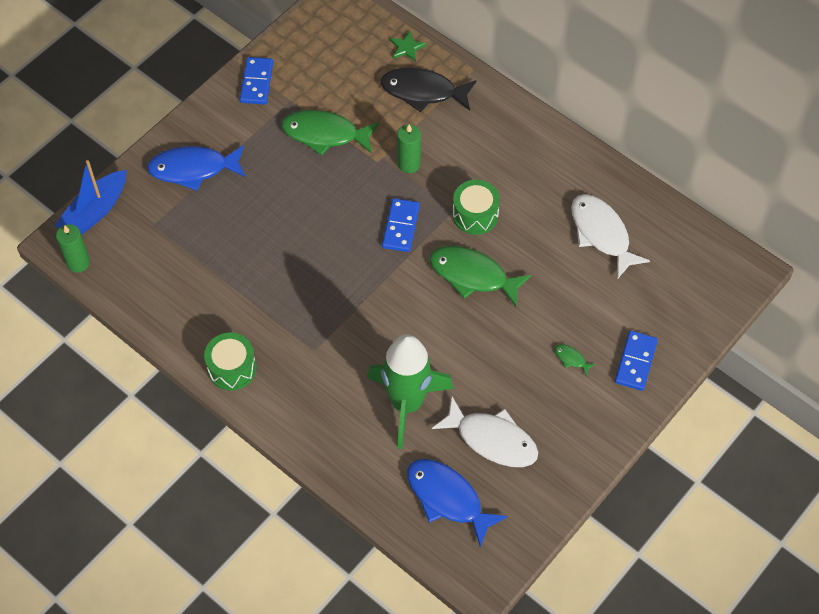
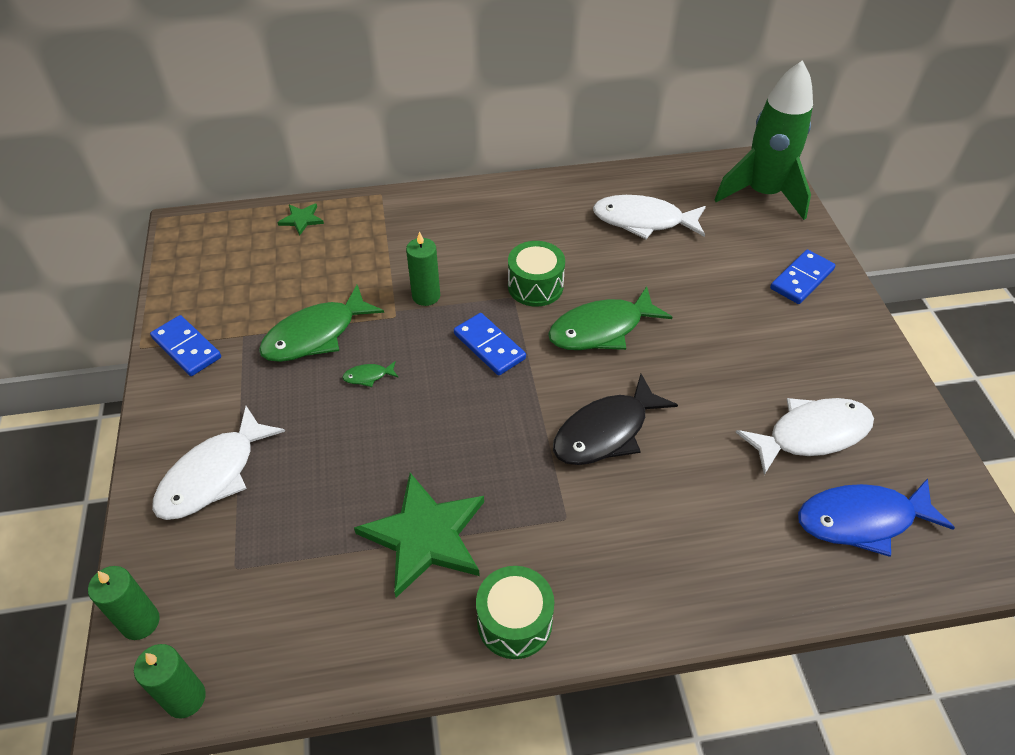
camera: 50 degrees left, 10 degrees down
blue boat [54,160,126,235] -> green candle [88,566,160,640]
blue fish [147,145,246,191] -> white fish [152,406,285,520]
green rocket [367,334,454,449] -> green rocket moved to [714,60,813,220]
black fish [380,67,477,112] -> black fish moved to [553,374,678,465]
green fish [555,344,596,376] -> green fish moved to [342,361,398,387]
blue domino [615,331,658,391] -> blue domino turned 75 degrees clockwise [770,250,835,304]
none -> green star [354,473,484,597]

